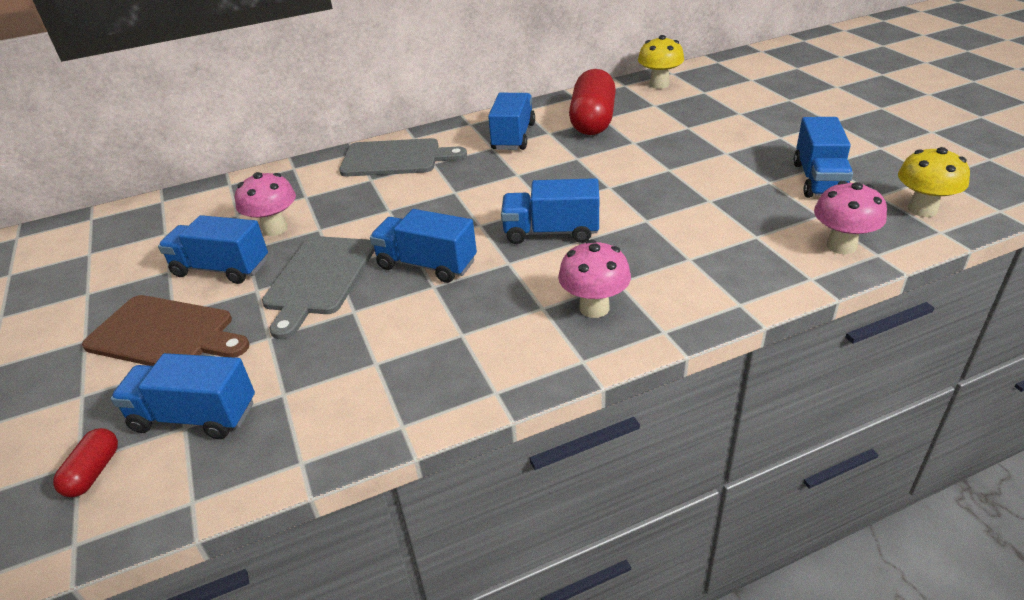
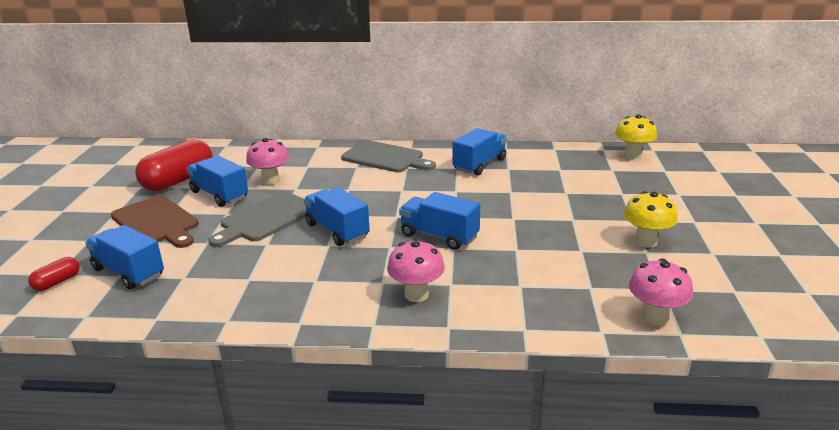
camera: 25 degrees right, 10 degrees down
red capsule [569,69,616,135] -> red capsule moved to [135,139,213,191]
blue truck [794,117,853,198] -> none
yellow mushroom [898,147,970,217] -> yellow mushroom moved to [624,191,678,248]

